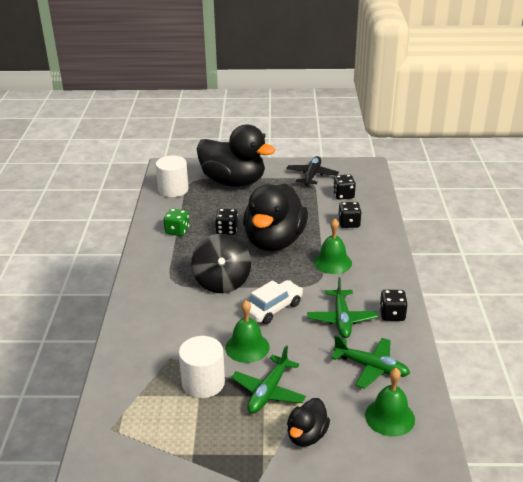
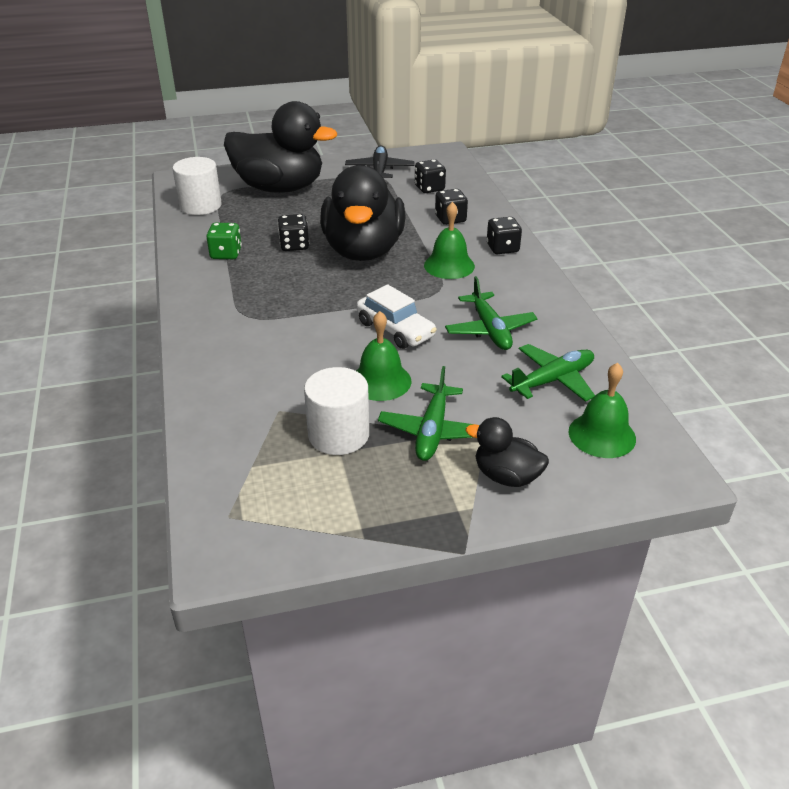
camera: 15 degrees left, 5 degrees up
black spinning top [191,234,251,293] -> none
white car [249,280,303,324] -> white car turned 105 degrees clockwise [356,284,437,349]
black duck [287,398,330,447] -> black duck turned 105 degrees clockwise [466,417,549,487]
green plane [331,335,410,389] -> green plane turned 45 degrees counterclockwise [501,344,595,402]
black dice [380,290,408,321] -> black dice moved to [487,217,522,254]

